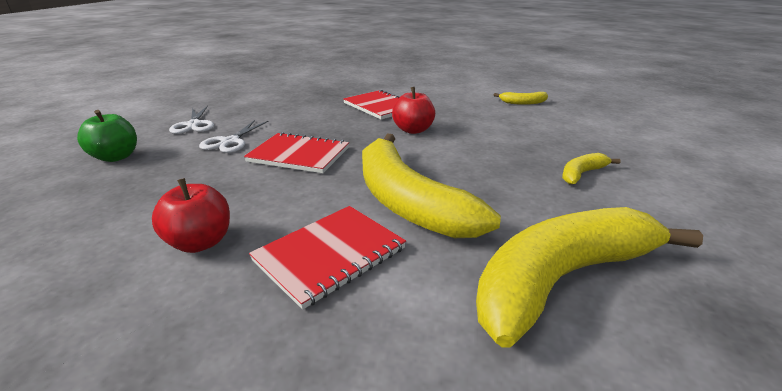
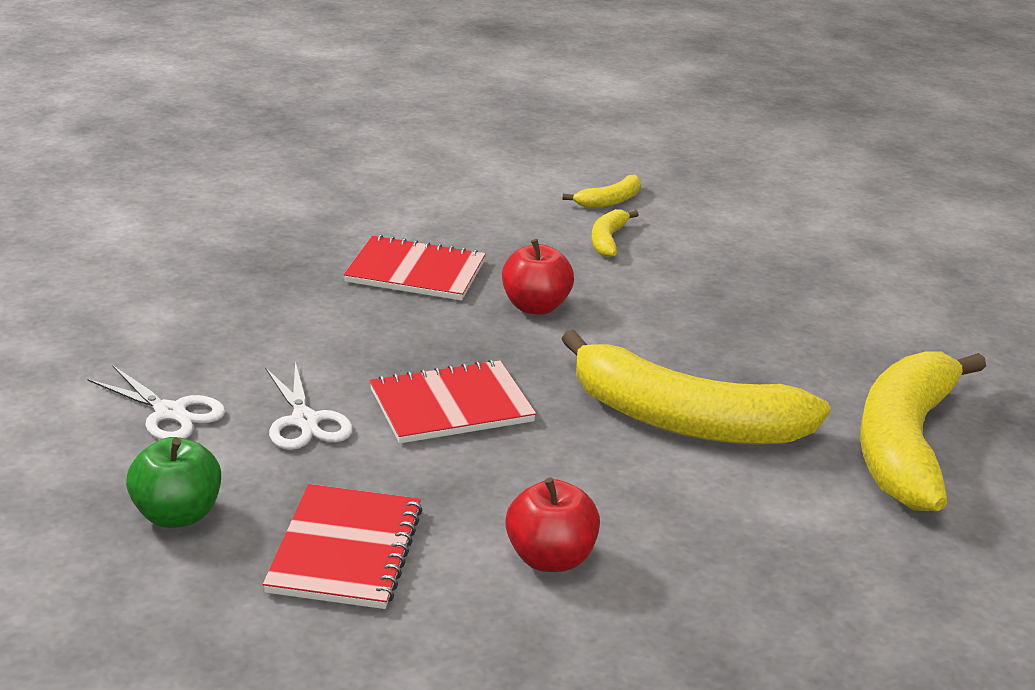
camera: 40 degrees left, 0 degrees up
red notebook [249,206,406,310] -> red notebook moved to [263,484,423,609]
yellow banana [562,153,621,184] -> yellow banana moved to [591,209,639,257]

